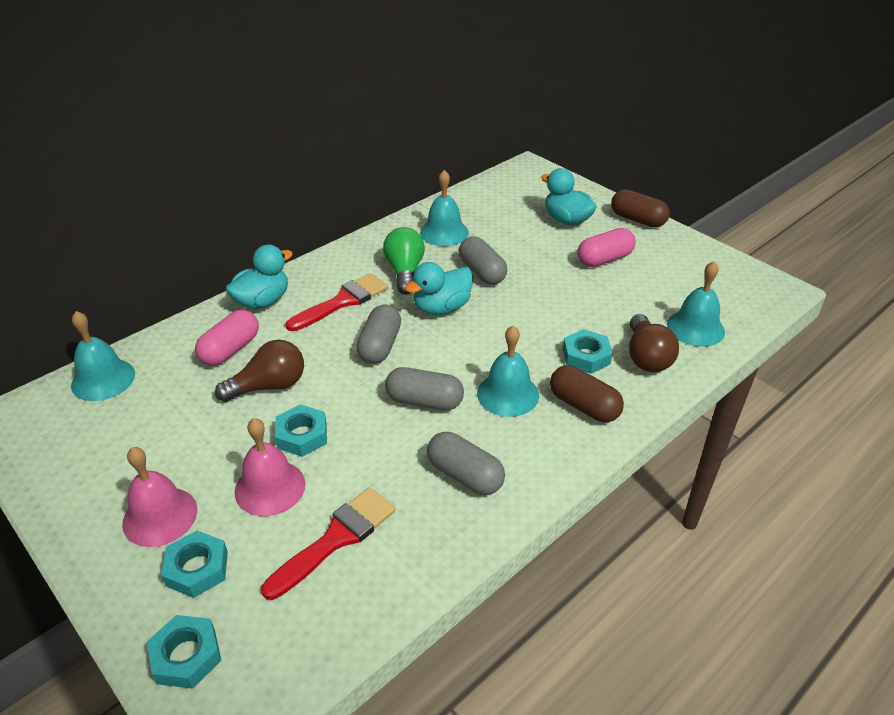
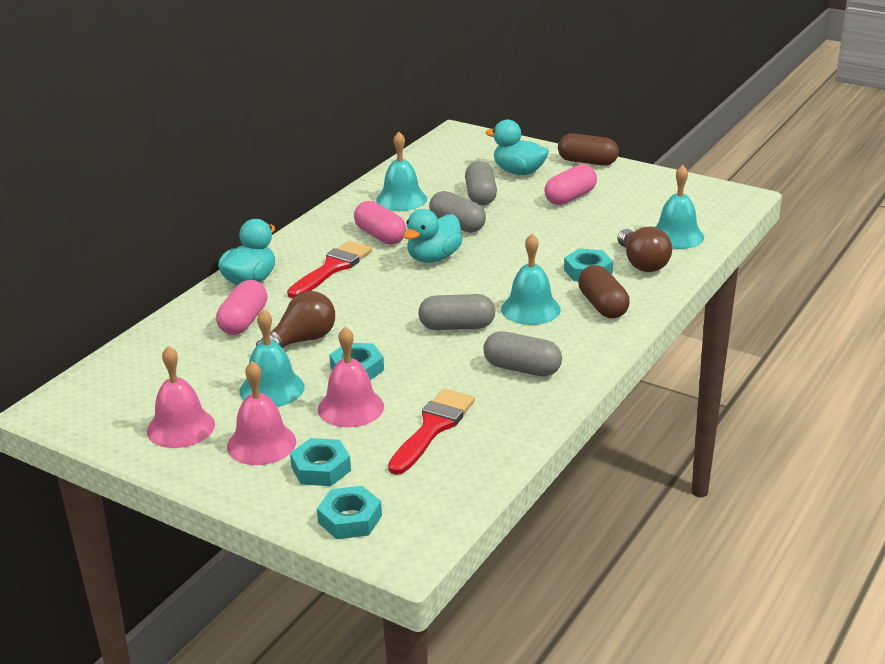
camera: 15 degrees left, 10 degrees down
turquoise bell [71,311,135,401] -> turquoise bell moved to [240,309,305,407]
grey capsule [356,305,401,364] -> grey capsule moved to [465,161,497,205]
green light bulb [383,227,425,295] -> pink capsule [354,201,407,245]
brown capsule [550,365,624,422] -> brown capsule turned 45 degrees clockwise [578,265,630,318]
none -> pink bell [147,346,215,448]

